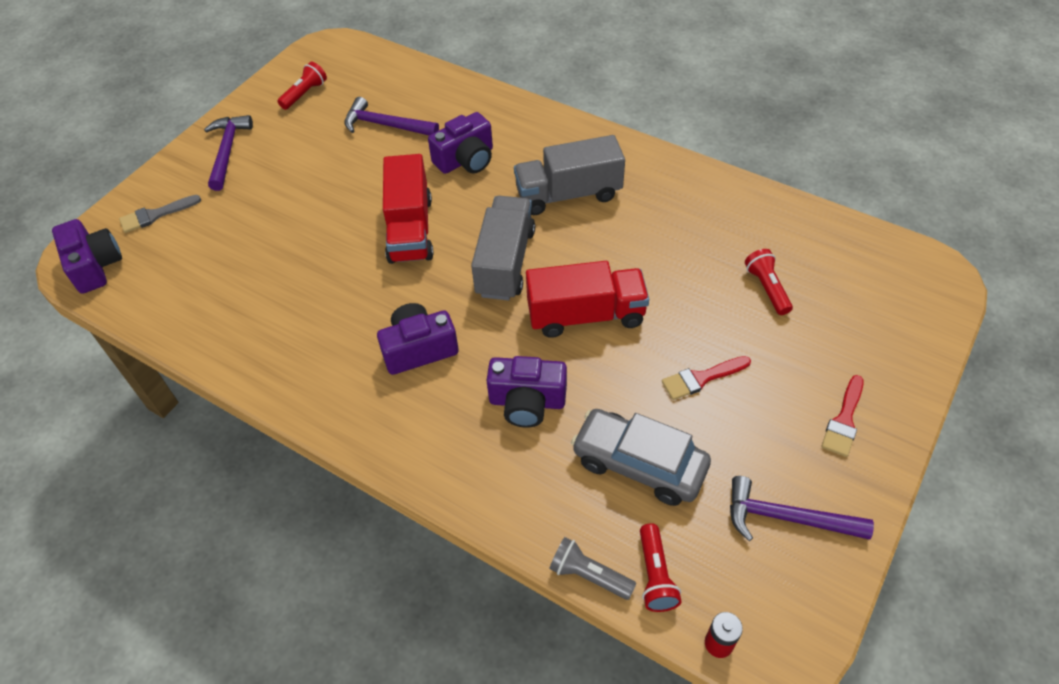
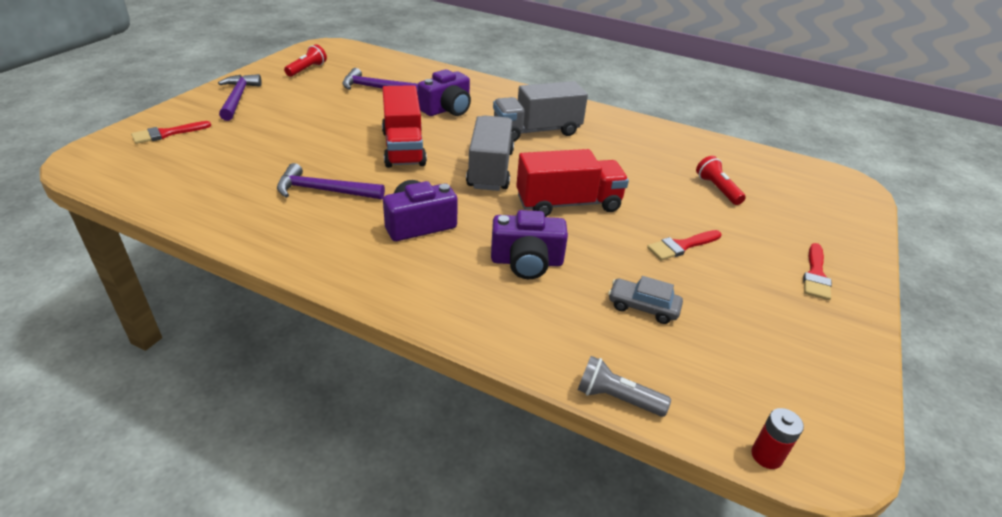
camera: 10 degrees left, 15 degrees down
purple camera [52,219,122,294] -> none
grey brush [119,195,201,233] -> red brush [131,121,211,144]
grey car [571,409,711,506] -> grey car [608,276,683,324], size x0.56
red flashlight [640,523,682,612] -> none
purple hammer [730,476,874,541] -> purple hammer moved to [277,163,385,199]

